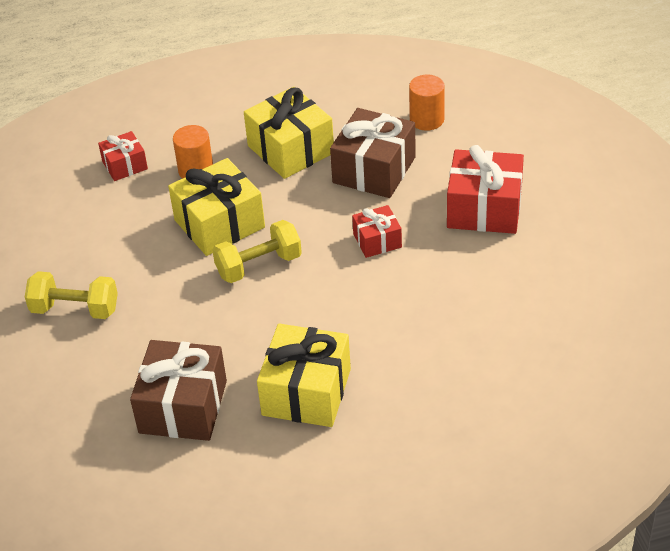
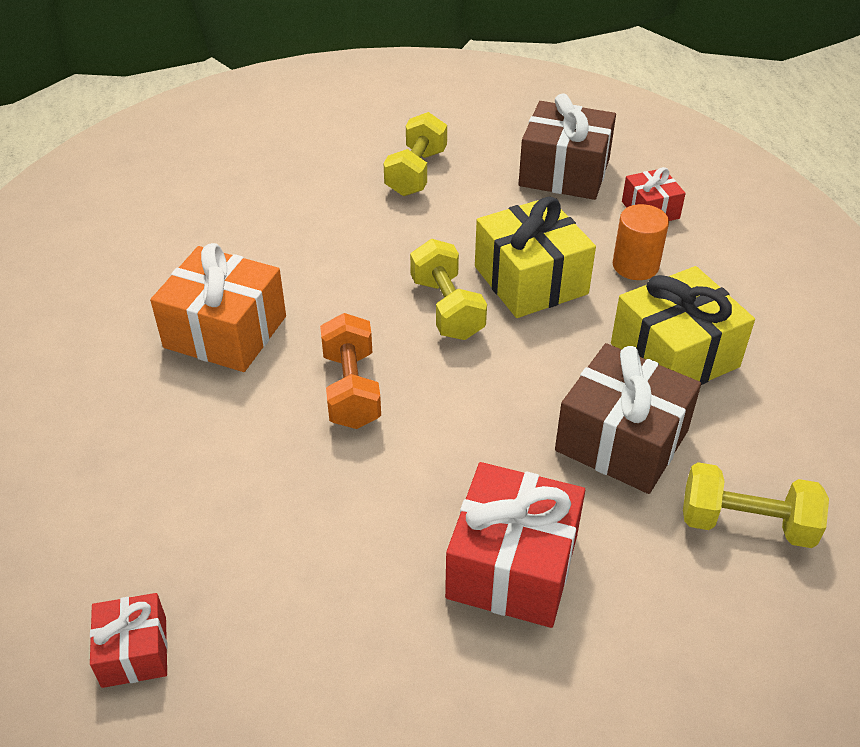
camera: 95 degrees right, 0 degrees up
brown gift [130,340,227,441] -> brown gift moved to [519,93,616,200]
yellow gift [257,324,351,427] -> orange gift [150,243,286,372]
red gift [352,205,402,258] -> red gift moved to [90,593,167,688]
orange cylinder [409,74,445,131] -> yellow dumbbell [683,462,829,548]
none -> orange dumbbell [320,313,381,429]

